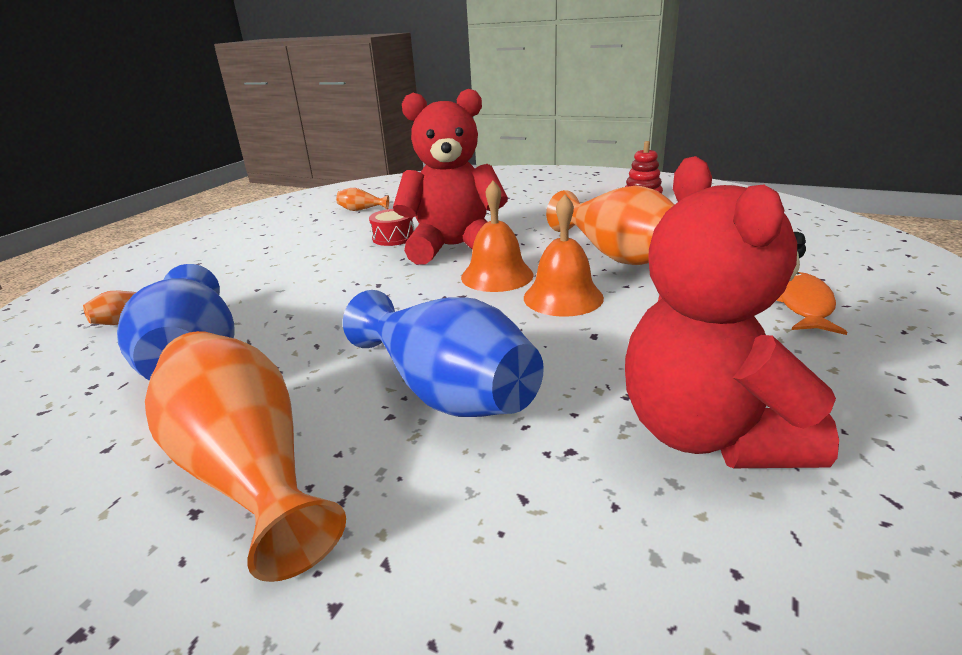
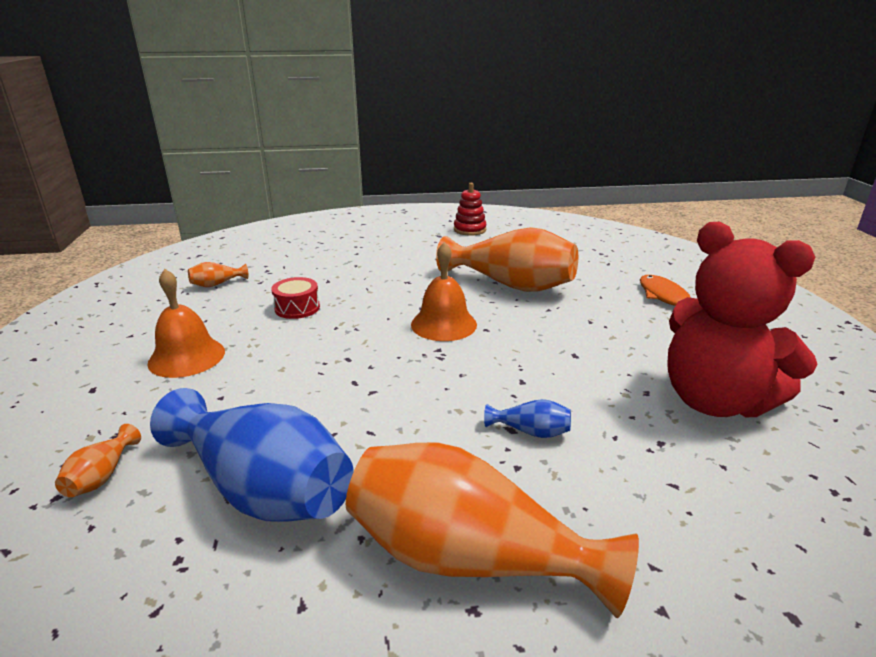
camera: 35 degrees left, 0 degrees up
blue vase [343,290,544,417] -> blue vase [484,399,571,438], size x0.41
red teddy bear [393,89,508,265] -> none
orange bell [524,194,604,317] -> orange bell moved to [147,269,225,378]

